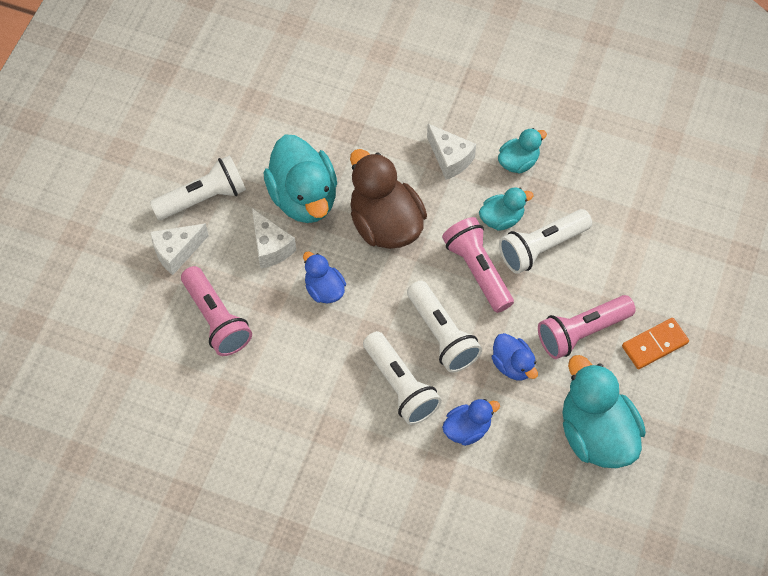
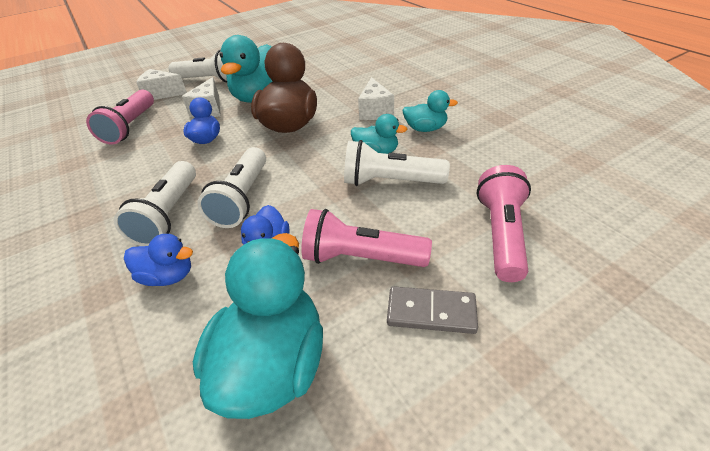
camera: 40 degrees right, 20 degrees down
pink flashlight [442,217,514,313] -> pink flashlight moved to [477,165,531,282]
orange domino [622,318,689,369] -> grey domino [387,286,478,334]

